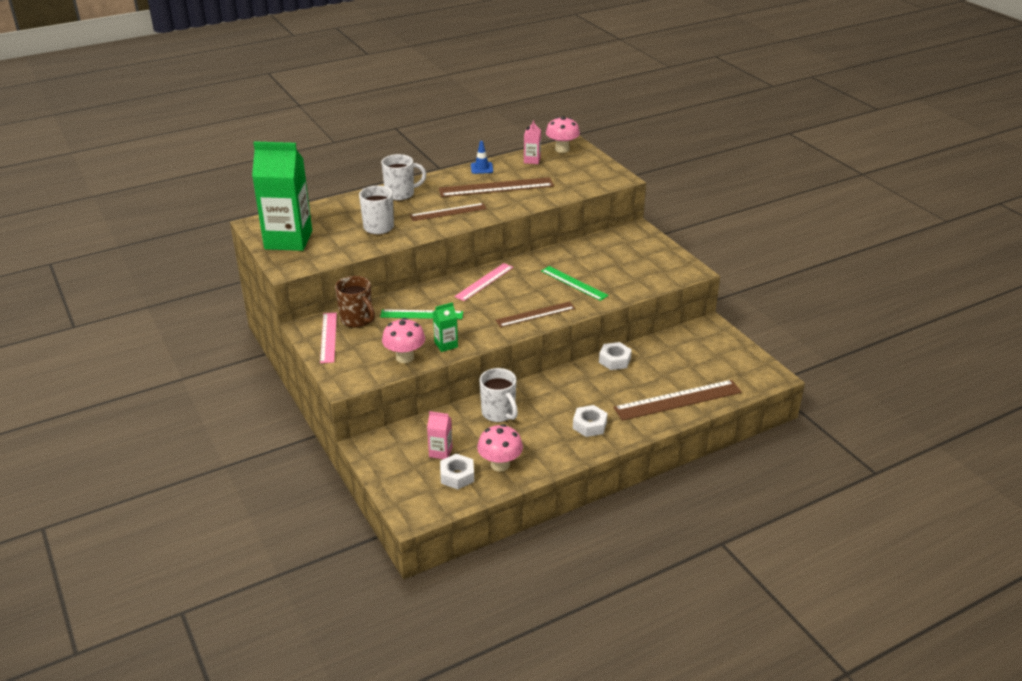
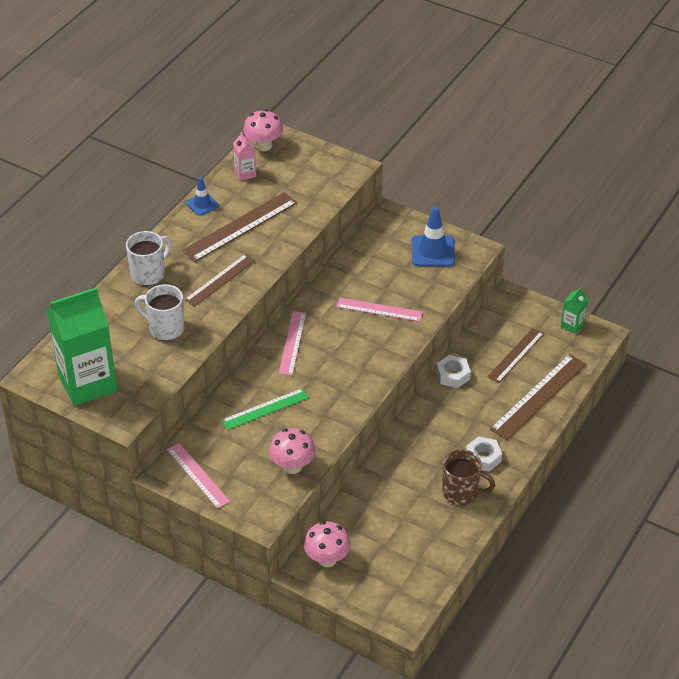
camera: 30 degrees left, 10 degrees up
brown mug [335,276,375,328] -> brown mug moved to [442,449,495,505]
pink carton [427,411,452,459] -> none
green carton [433,302,458,352] -> green carton moved to [561,287,588,334]
white nut [440,454,474,489] -> none
pink mushroom [477,424,523,472] -> pink mushroom moved to [304,521,351,567]
white mug [480,368,518,422] -> none
brown ruler [495,302,575,327] -> brown ruler moved to [487,328,544,383]
green ruler [541,266,609,301] -> pink ruler [336,298,423,322]
none -> blue traffic cone [412,206,455,267]

